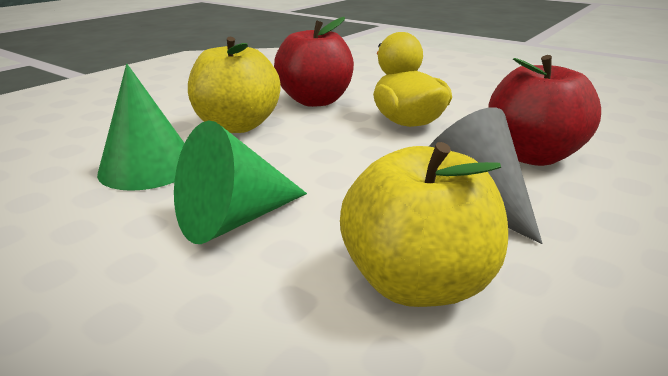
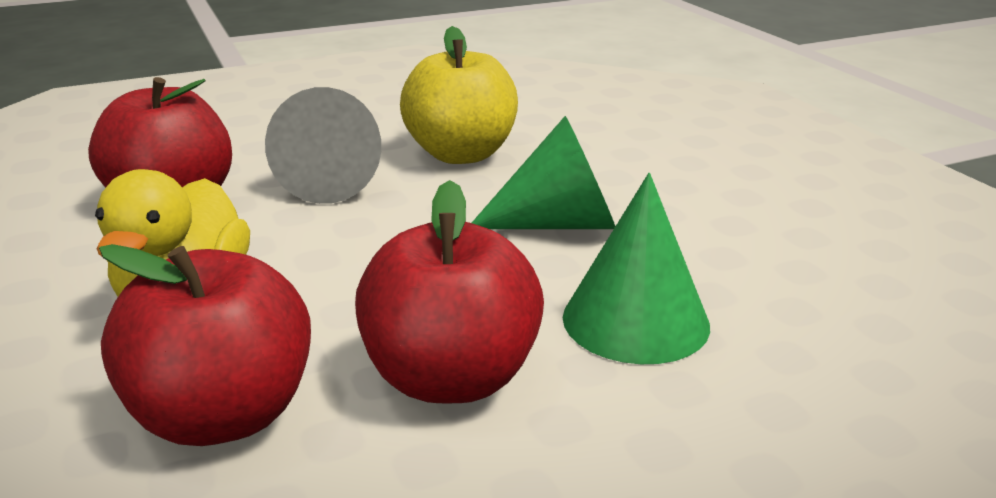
camera: 150 degrees left, 0 degrees up
yellow apple [188,37,281,133] -> red apple [355,180,544,403]

